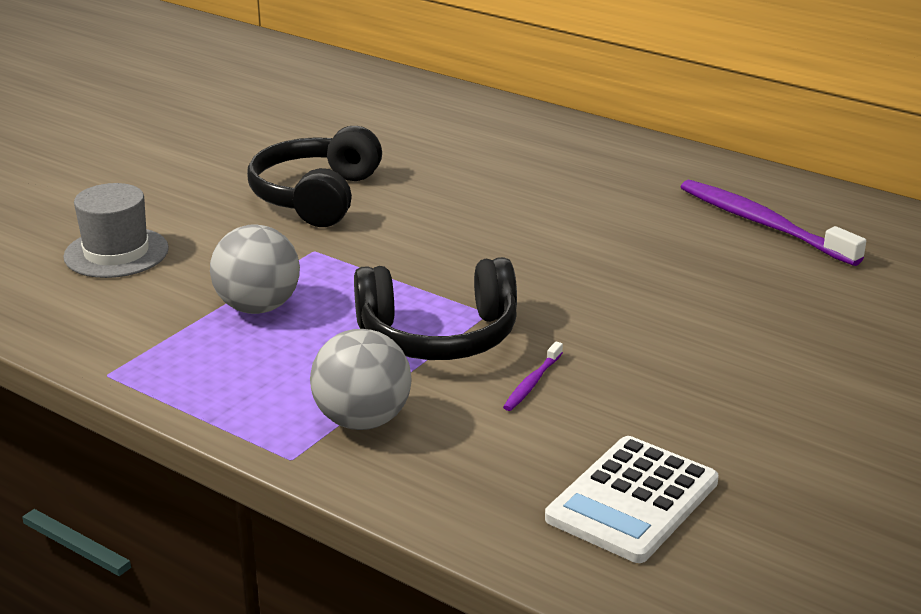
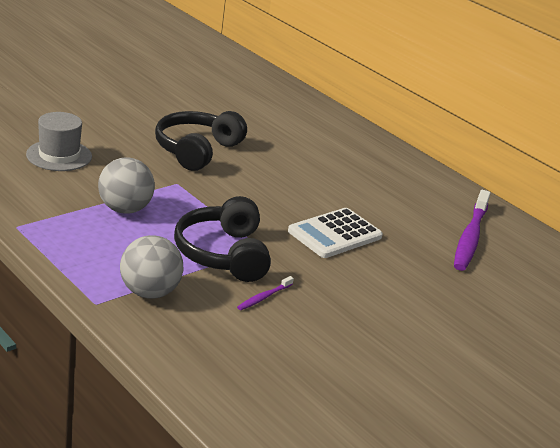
camera: 10 degrees right, 0 degrees up
black headphones [354,257,517,360] -> black headphones turned 75 degrees clockwise [174,196,271,282]
white calculator [545,436,719,563] -> white calculator moved to [288,208,383,258]
purple toothbrush [681,180,866,266] -> purple toothbrush turned 135 degrees counterclockwise [454,190,491,271]

